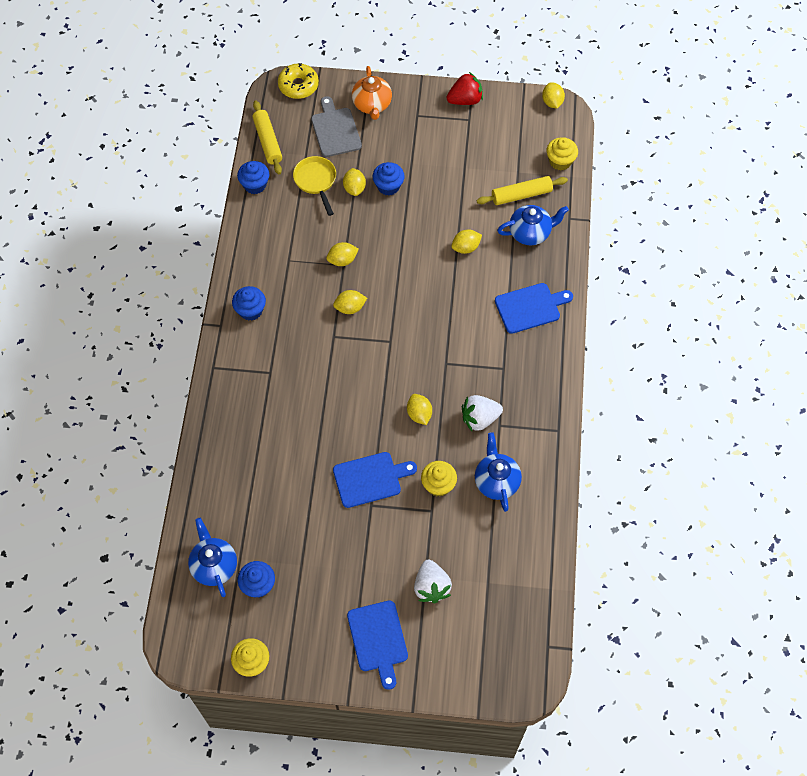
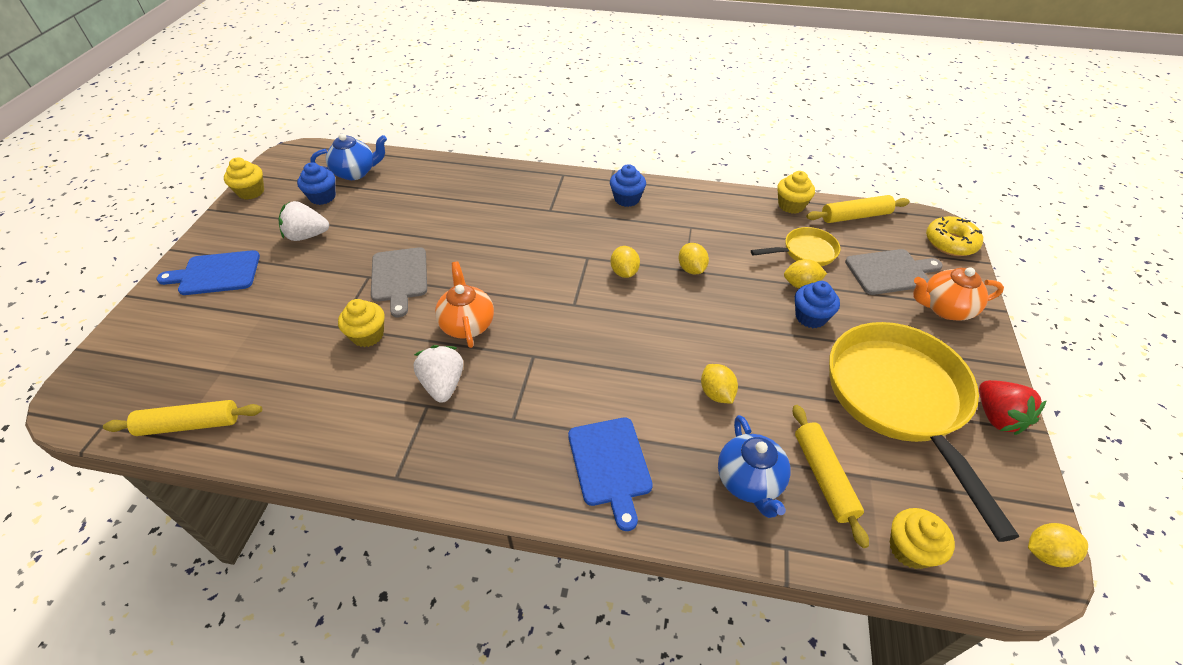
camera: 95 degrees right, 15 degrees down
blue cupcake [237,161,269,194] -> yellow cupcake [777,171,815,214]
blue cutting board [333,452,417,508] -> grey cutting board [371,247,427,317]
yellow lemon [407,394,432,425] -> orange teapot [435,262,494,348]
white strawberry [414,560,452,603] -> white strawberry moved to [278,201,329,241]
blue teapot [475,432,522,512] -> none
none -> yellow rolling pin [103,400,262,436]
none -> yellow pan [829,322,1019,542]

